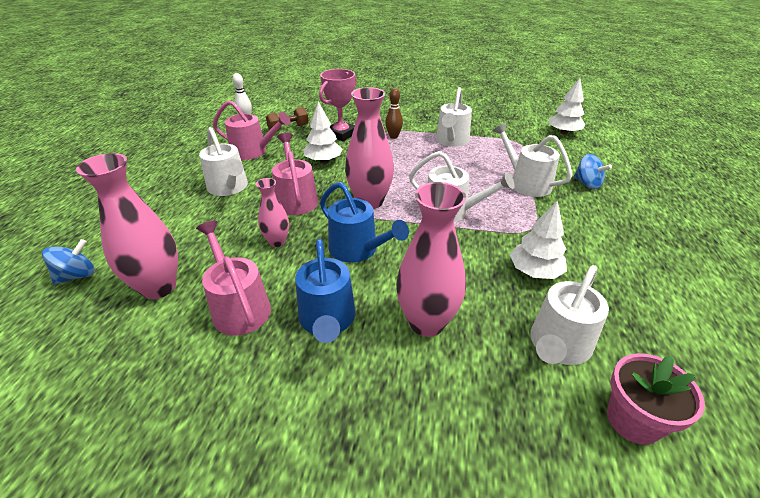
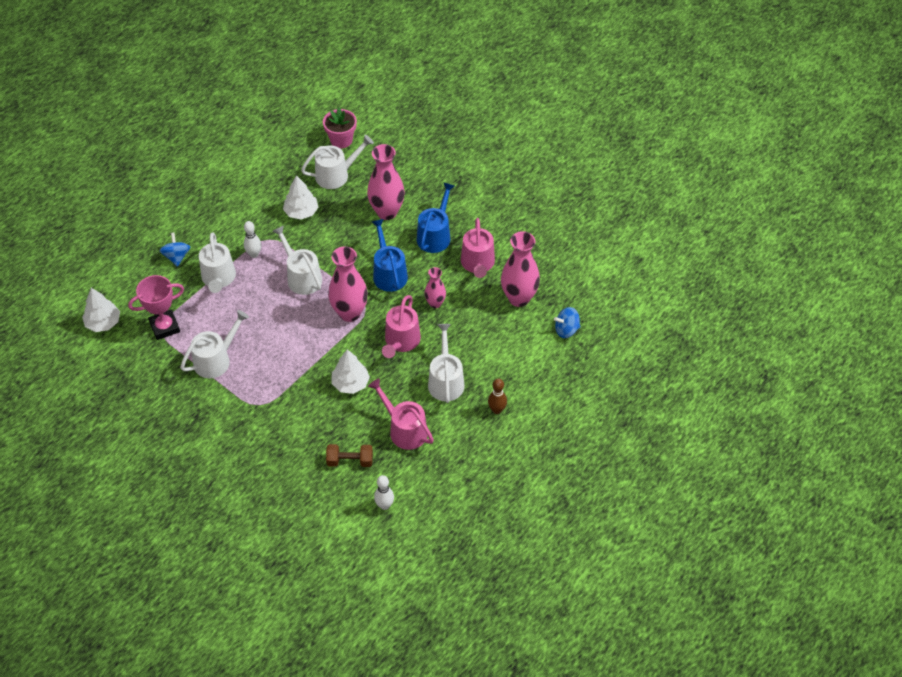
camera: 150 degrees left, 15 degrees up
pink trophy [319,69,357,141] -> pink trophy moved to [128,275,184,340]
brown bowling pin [385,88,403,139] -> brown bowling pin moved to [488,379,507,414]
none -> white bowling pin [244,221,261,258]

